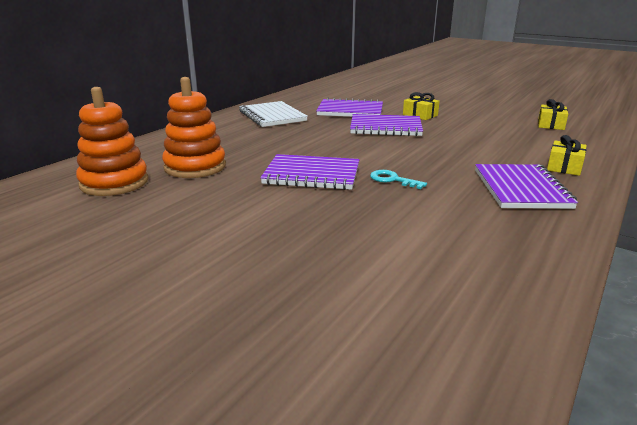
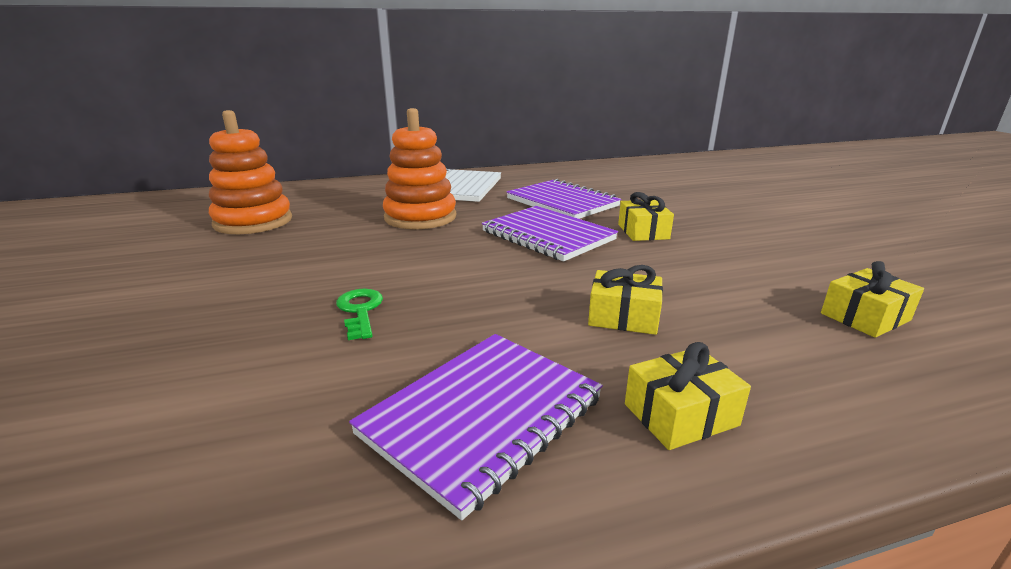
camera: 40 degrees right, 0 degrees up
orange stacking toy [76,87,149,196] -> orange stacking toy moved to [383,108,456,229]
purple notebook [260,154,360,190] -> none
turquoise key [370,170,427,189] -> green key [336,289,383,340]
none -> yellow gift [588,265,663,335]

